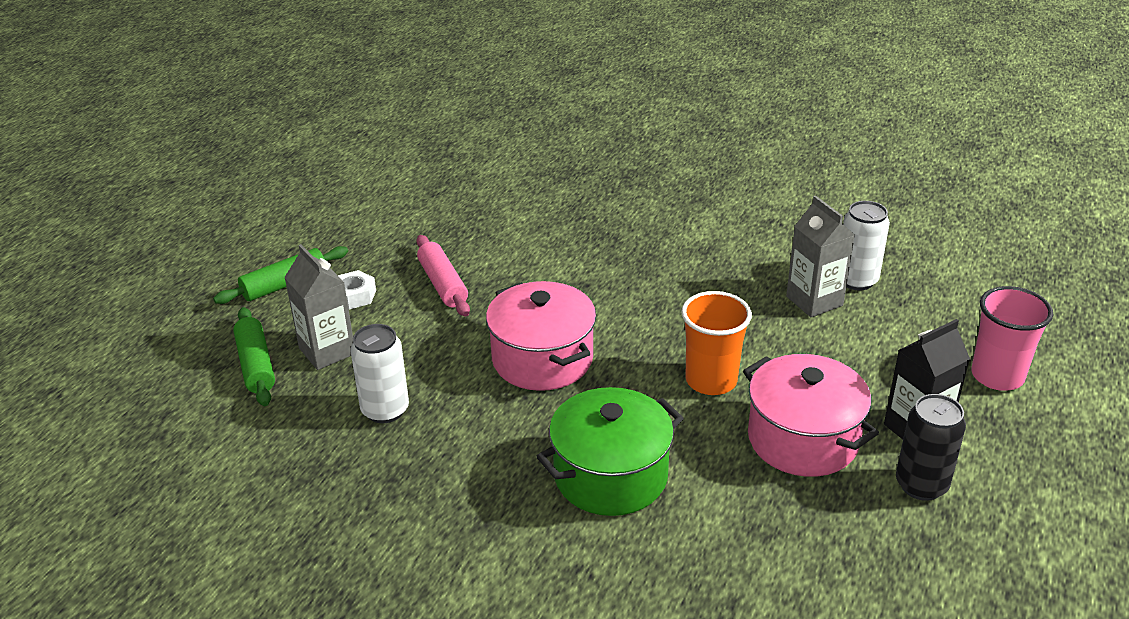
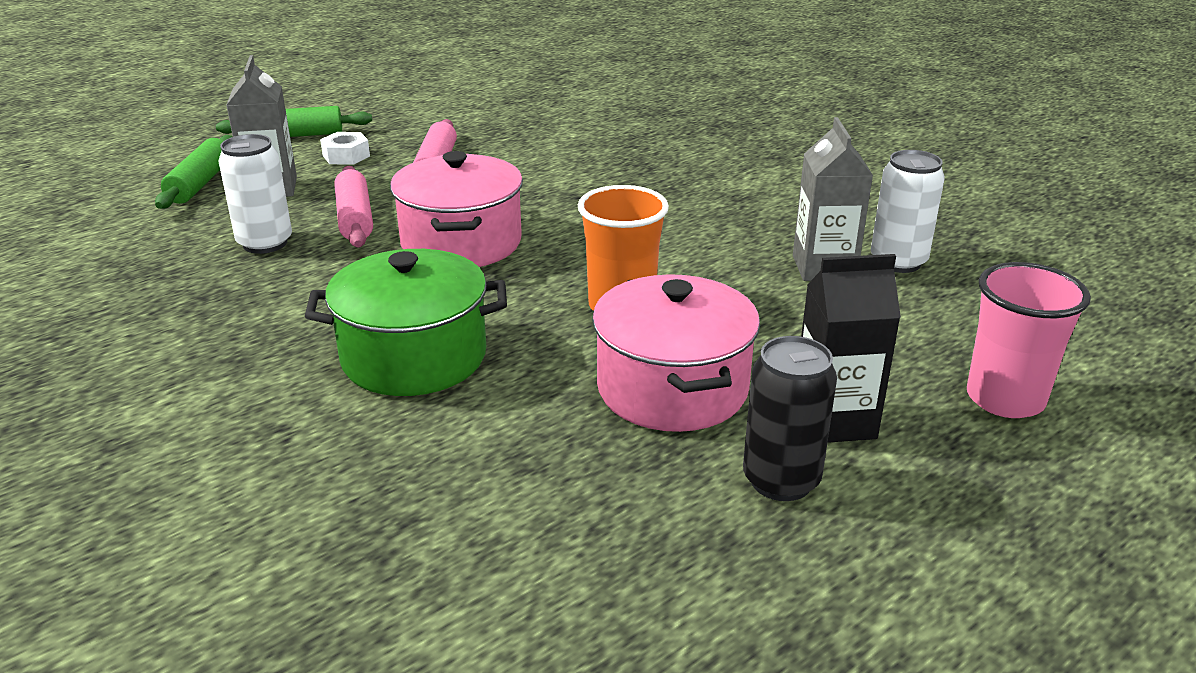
camera: 25 degrees right, 5 degrees down
none -> pink rolling pin [334,166,373,247]

